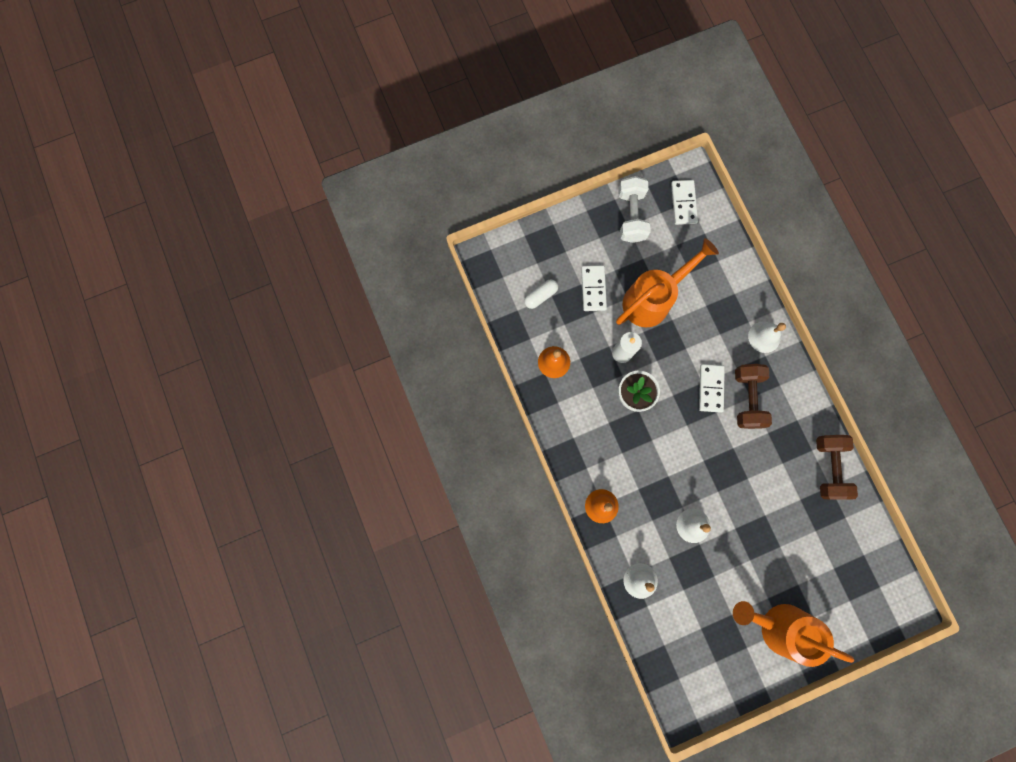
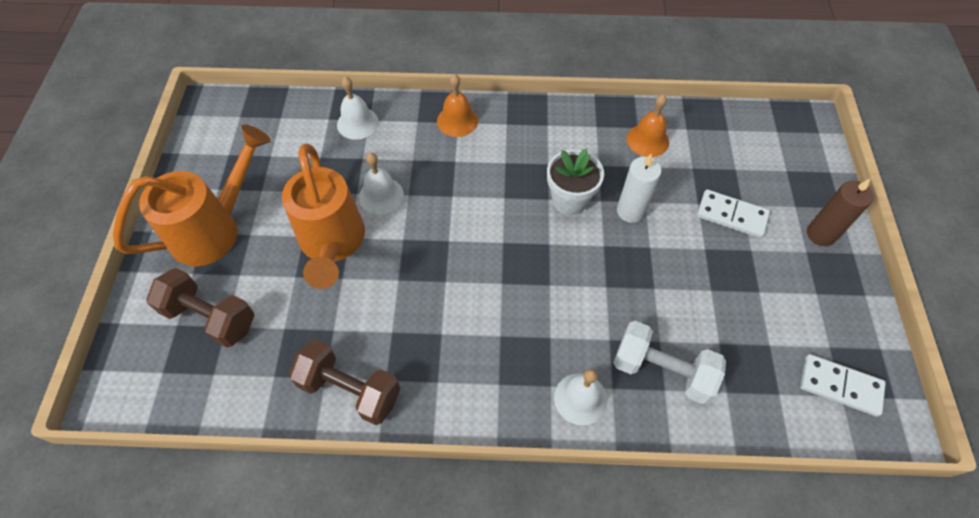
camera: 115 degrees right, 20 degrees down
white capsule [524,280,558,309] -> none
orange watering can [616,238,719,327] -> orange watering can moved to [282,143,365,289]
white dumbbell [618,176,651,243] -> white dumbbell moved to [614,321,726,404]
white domino [699,364,725,413] -> none
brown dumbbell [735,364,772,429] -> brown dumbbell moved to [146,268,254,348]
none -> brown candle [807,179,874,246]

